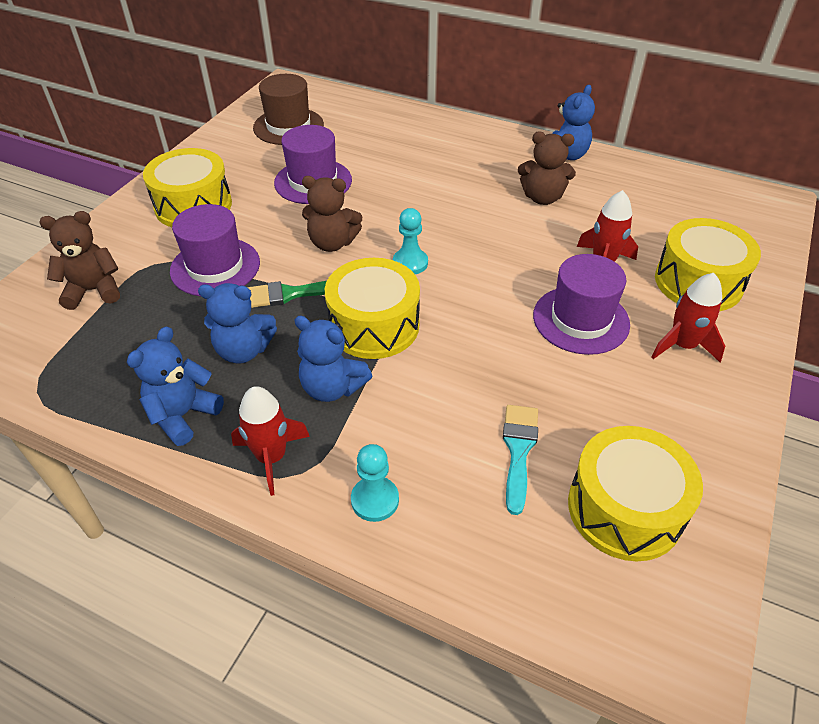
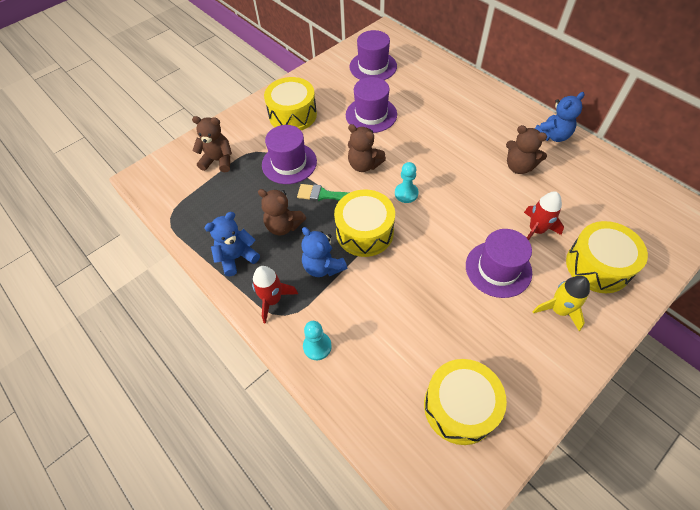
camera: 25 degrees right, 10 degrees up
blue teddy bear [198,283,277,364] -> brown teddy bear [258,189,306,235]
brown hat [253,74,324,145] -> purple hat [349,30,397,80]
turquoise brush [503,405,538,515] -> none
red rocket [652,273,725,362] -> yellow rocket [532,276,590,331]

